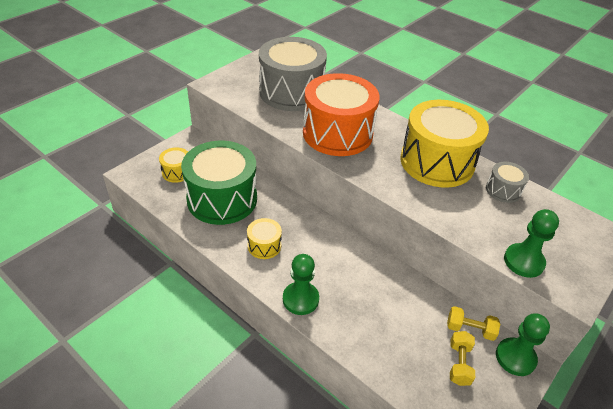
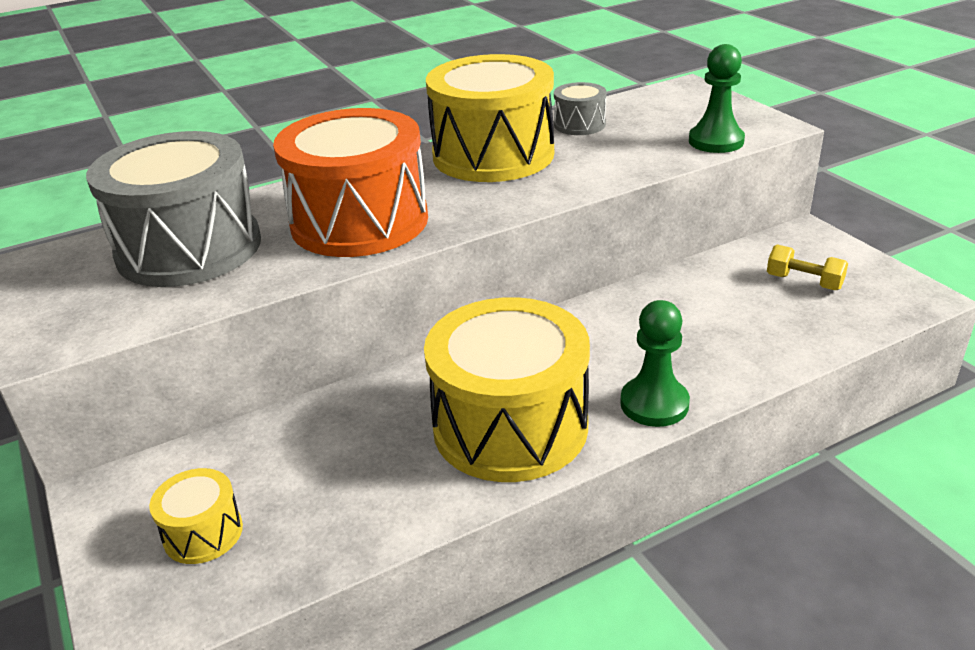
camera: 65 degrees left, 10 degrees down
green drum [181,141,257,225] -> none
yellow drum [247,218,282,259] -> yellow drum [424,297,590,482], size x2.23
yellow dumbbell [447,306,500,341] -> none
green pawn [496,313,550,376] -> none

